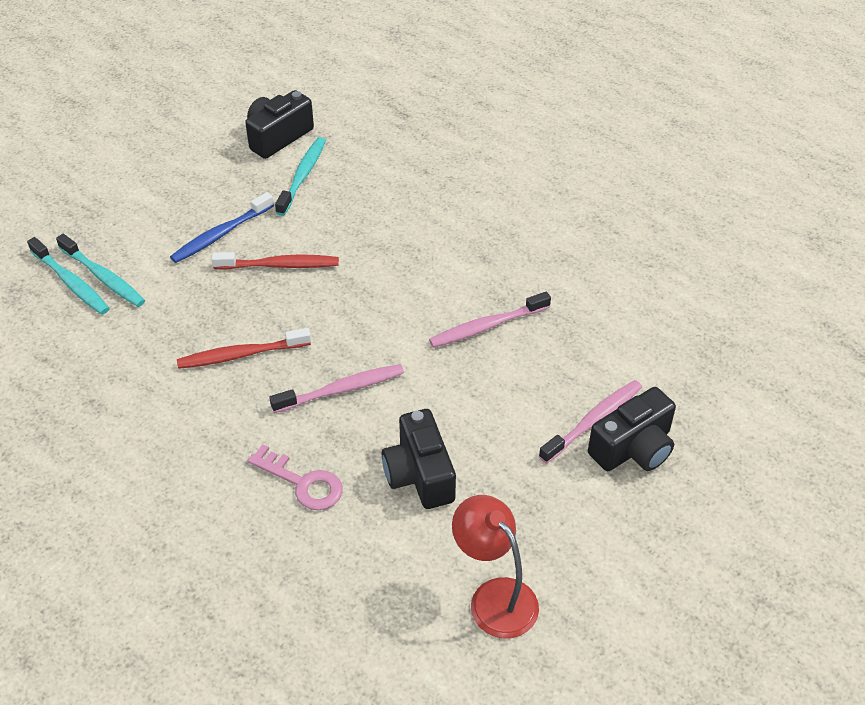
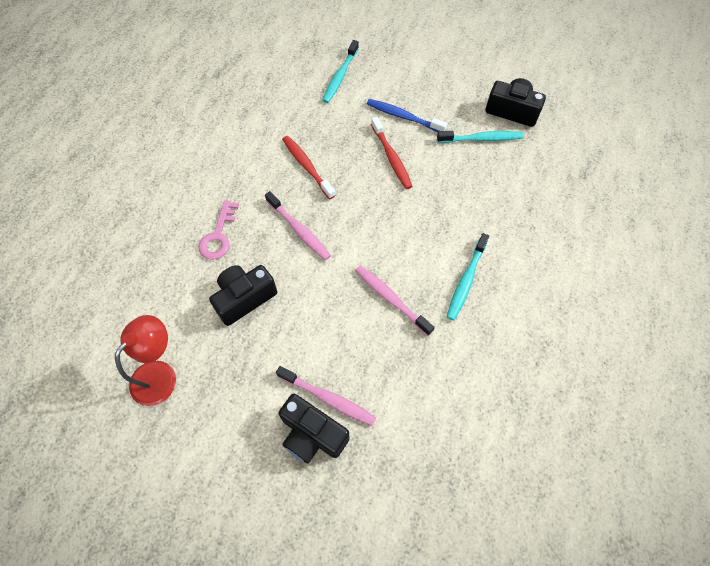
camera: 70 degrees right, 15 degrees up
turquoise toothbrush [27,237,110,315] -> turquoise toothbrush moved to [447,233,489,321]

